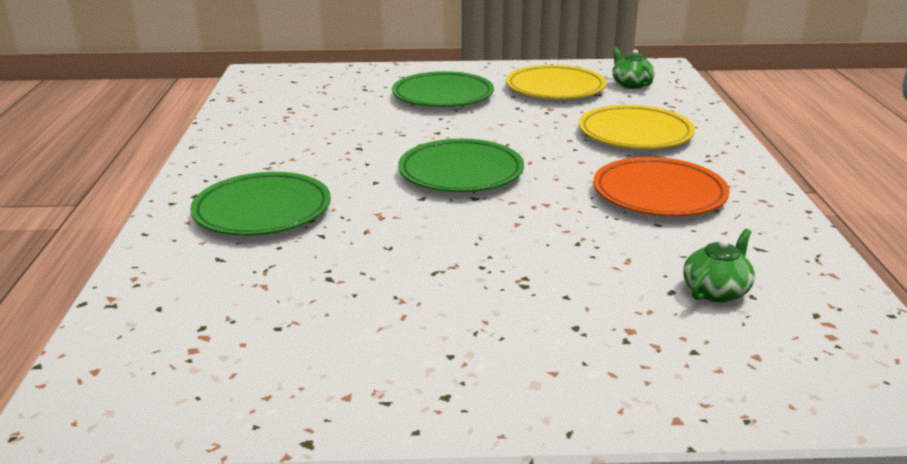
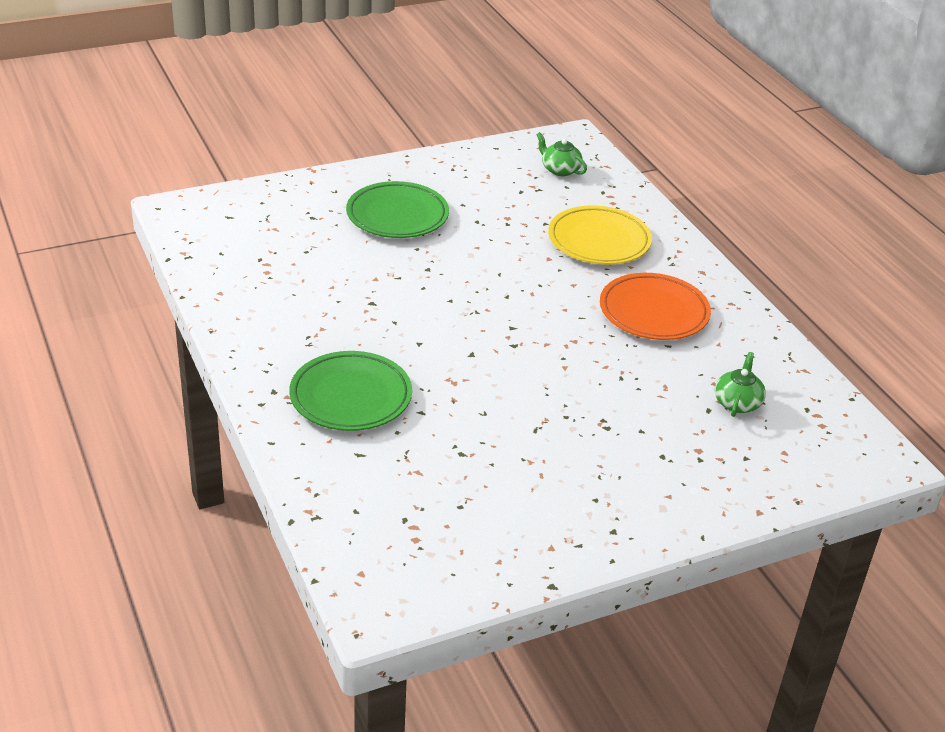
camera: 25 degrees left, 10 degrees up
green plate [398,139,524,192] -> none
yellow plate [506,65,606,99] -> none

